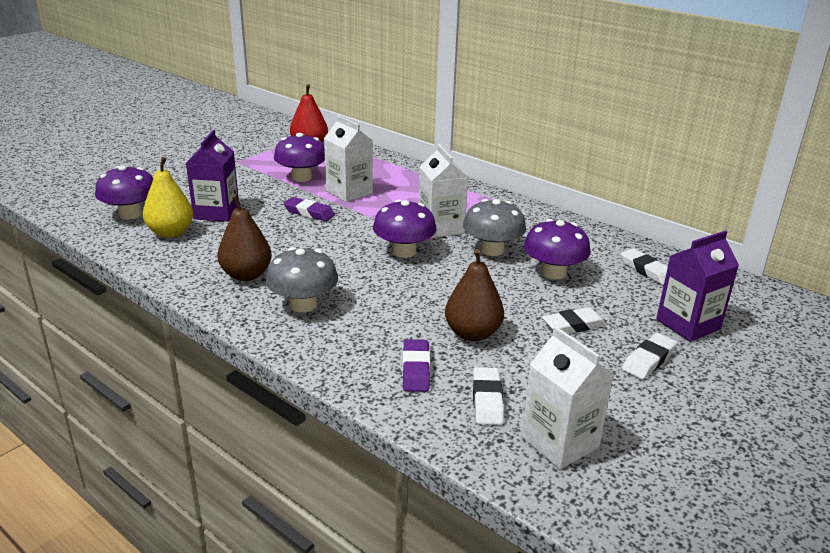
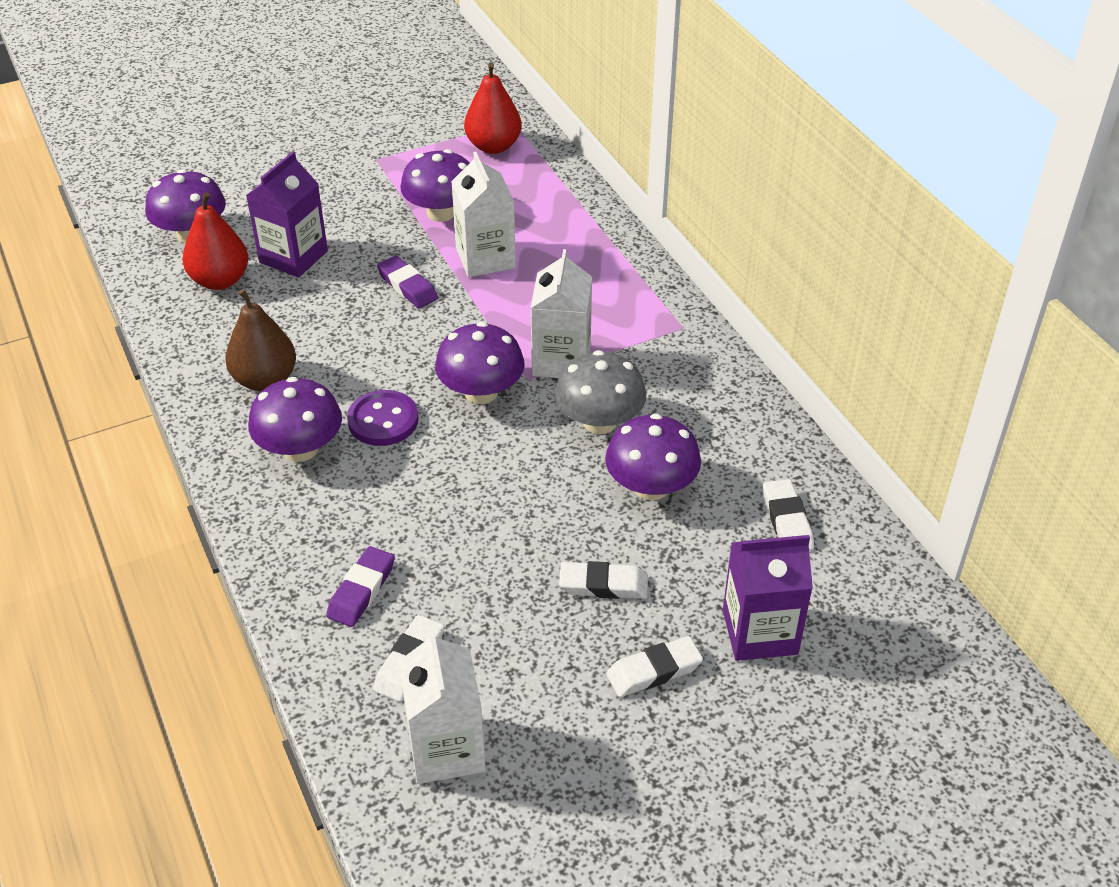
camera: 25 degrees right, 15 degrees up
yellow pear [143,157,193,238] -> red pear [182,192,249,290]
grey mushroom [266,247,338,312] -> purple mushroom [248,377,342,462]
brown pear [445,249,504,342] -> none
none -> purple button [347,390,418,446]

